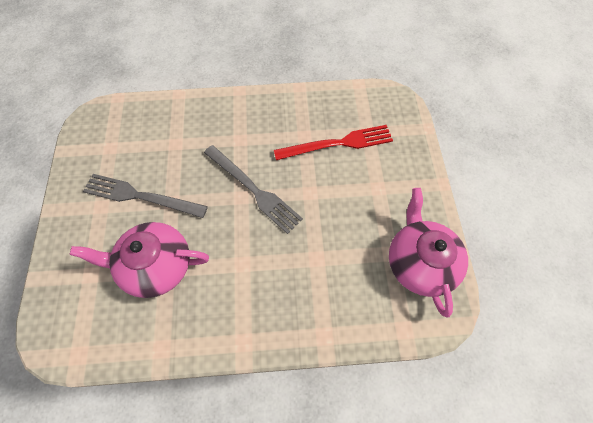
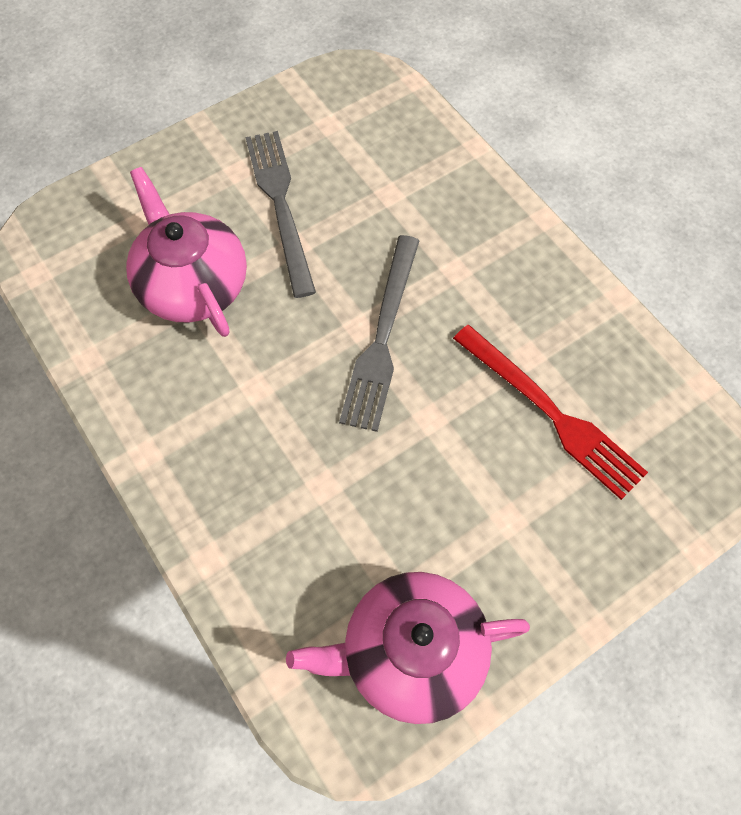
camera: 60 degrees right, 0 degrees up
pink teapot [389,188,468,317] -> pink teapot turned 150 degrees counterclockwise [286,572,530,724]

